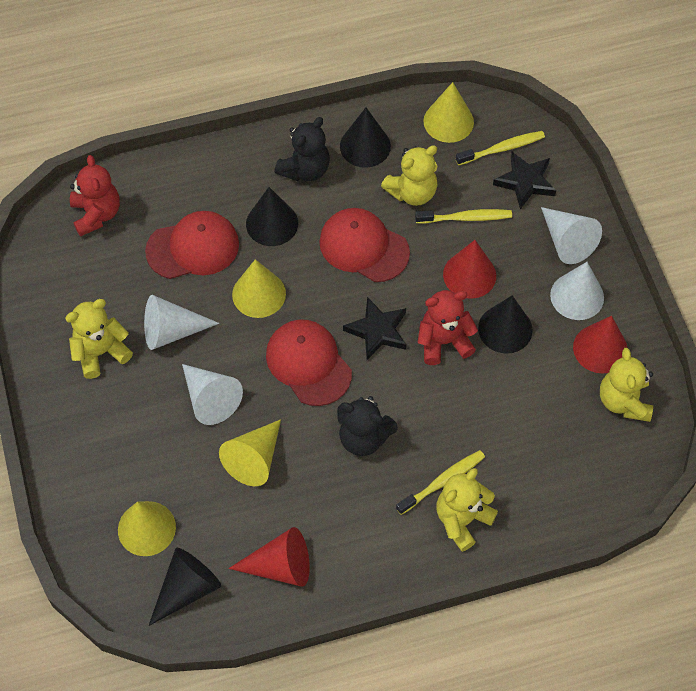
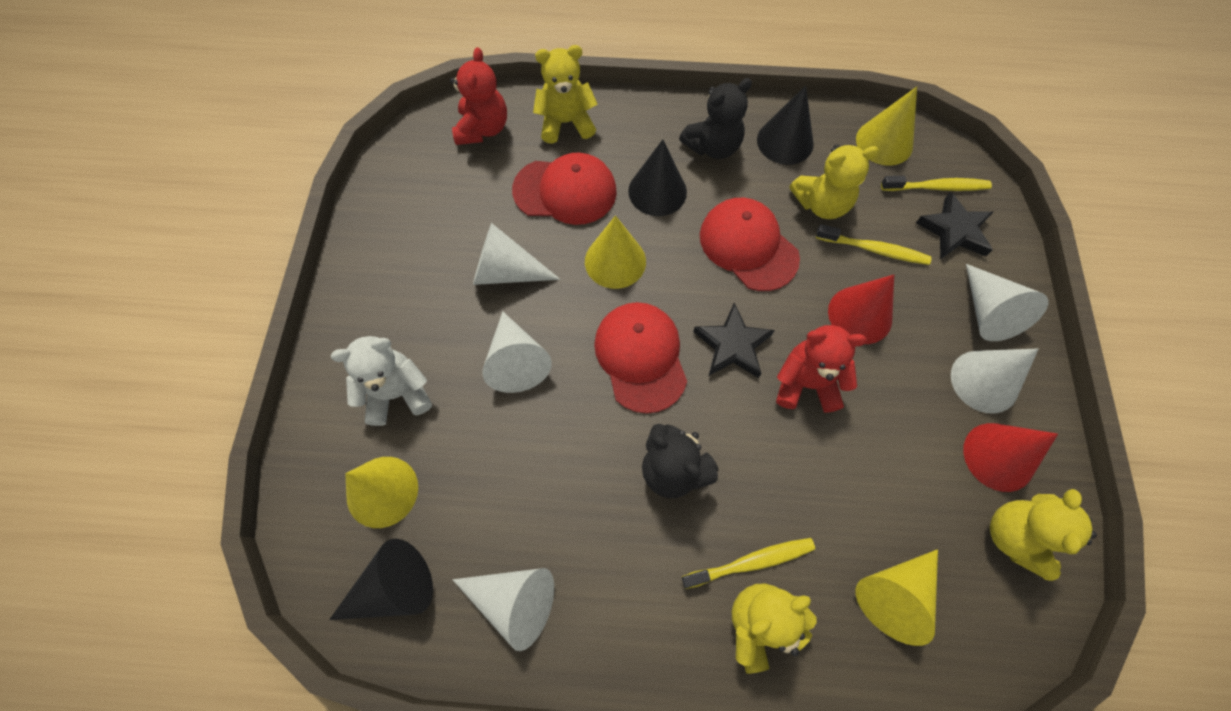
camera: 20 degrees right, 5 degrees up
yellow teddy bear [65,299,133,379] -> yellow teddy bear moved to [533,45,598,144]
yellow cone [219,419,281,486] -> yellow cone moved to [855,549,938,646]
red cone [228,527,310,587] -> white cone [453,568,554,651]
black cone [478,295,533,354] -> none
none -> white teddy bear [331,336,432,426]

